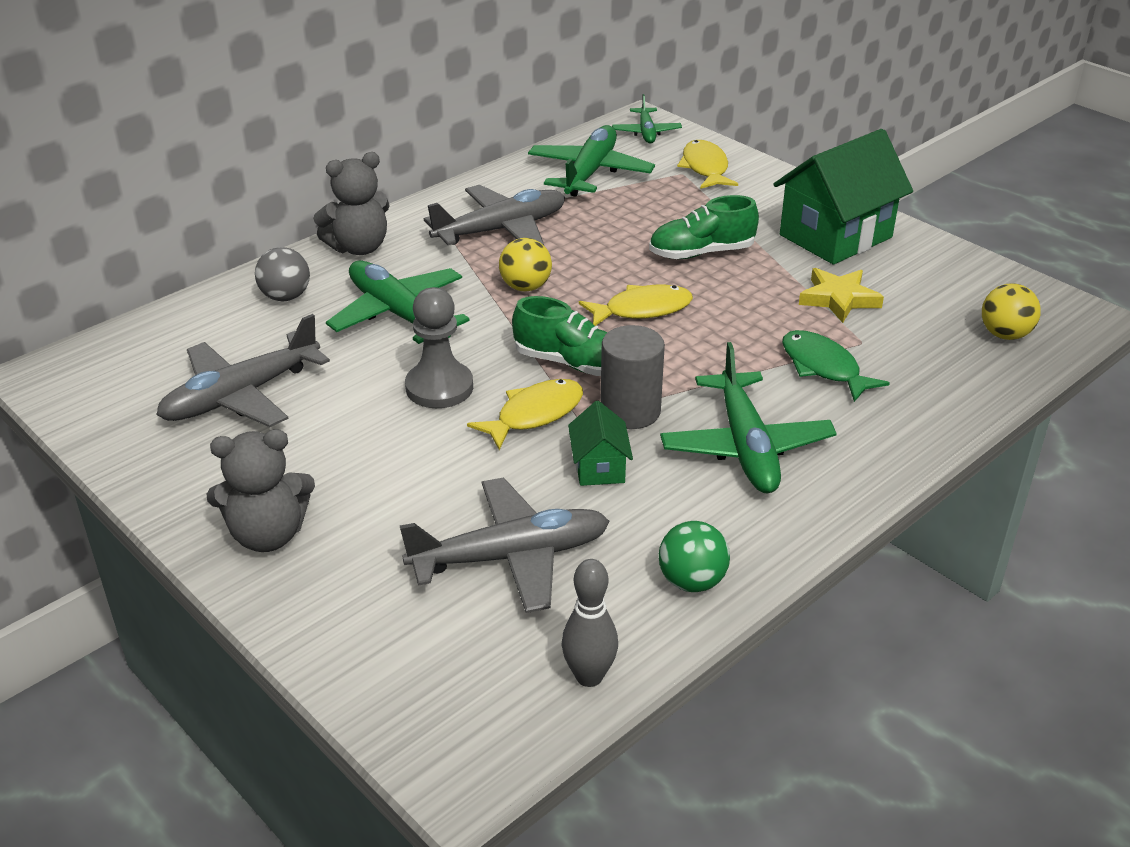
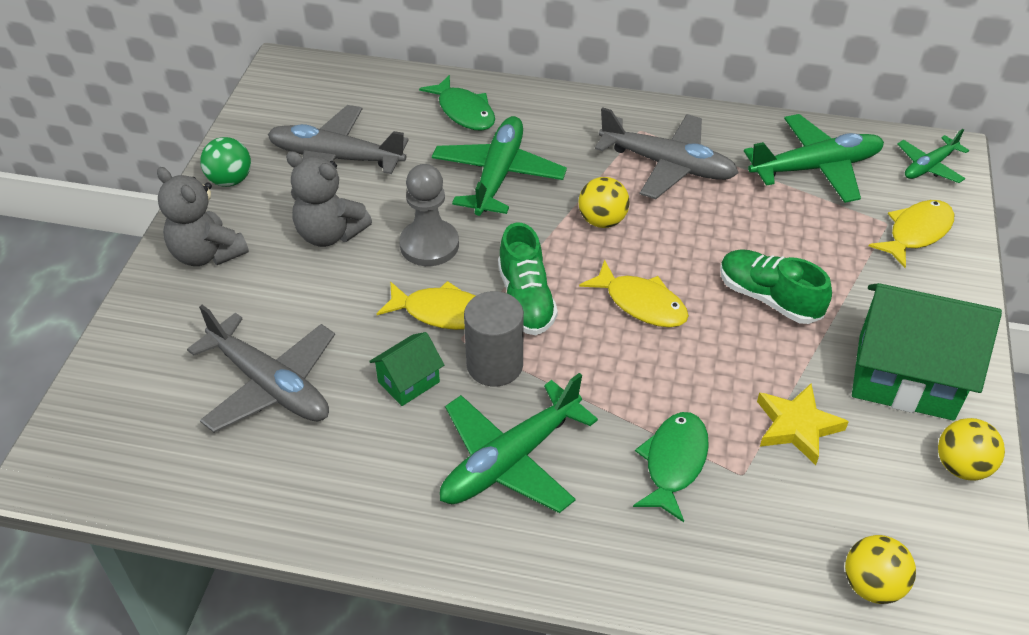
camera: 55 degrees right, 10 degrees up
grey ball [255,247,310,301] -> green fish [419,75,495,131]
grey teddy bear [313,152,390,255] -> grey teddy bear moved to [286,151,372,247]
grey bowling pin [562,559,618,687] -> none
green ball [659,521,730,592] -> green ball moved to [200,137,251,187]
none -> yellow ball [938,418,1005,480]

